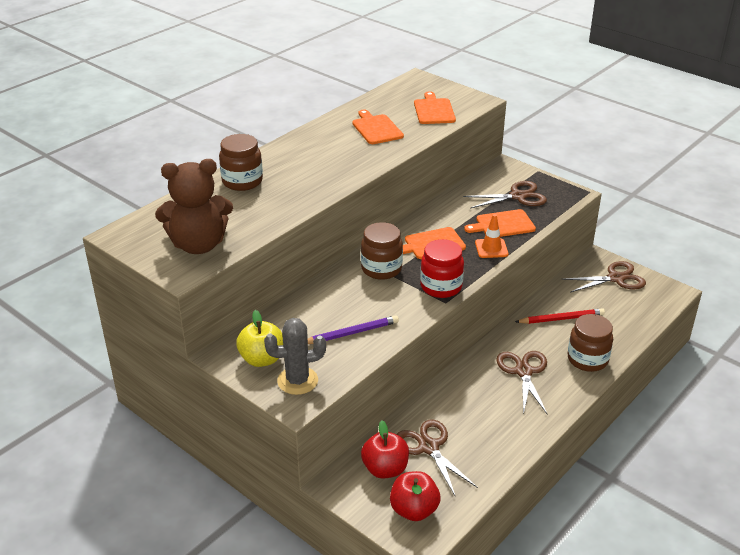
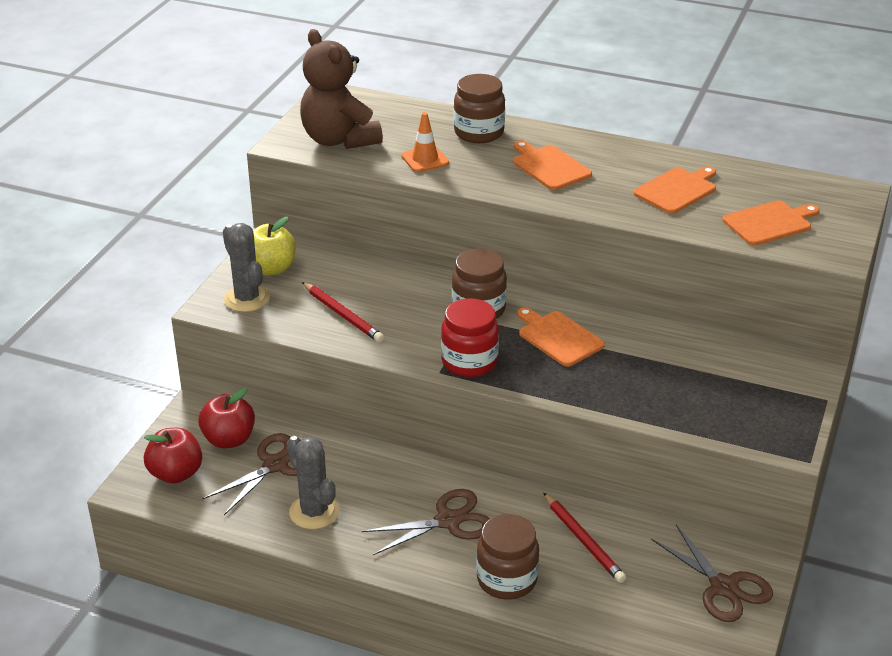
camera: 70 degrees right, 0 degrees up
purple pencil [308,315,399,344] -> red pencil [302,282,384,343]
brown scissors [463,181,547,209] -> none
orange cutting board [464,209,536,237] -> orange cutting board moved to [513,141,592,190]
orange traffic cone [475,214,509,258] -> orange traffic cone moved to [401,112,449,172]
none -> grey cactus [287,436,339,529]

